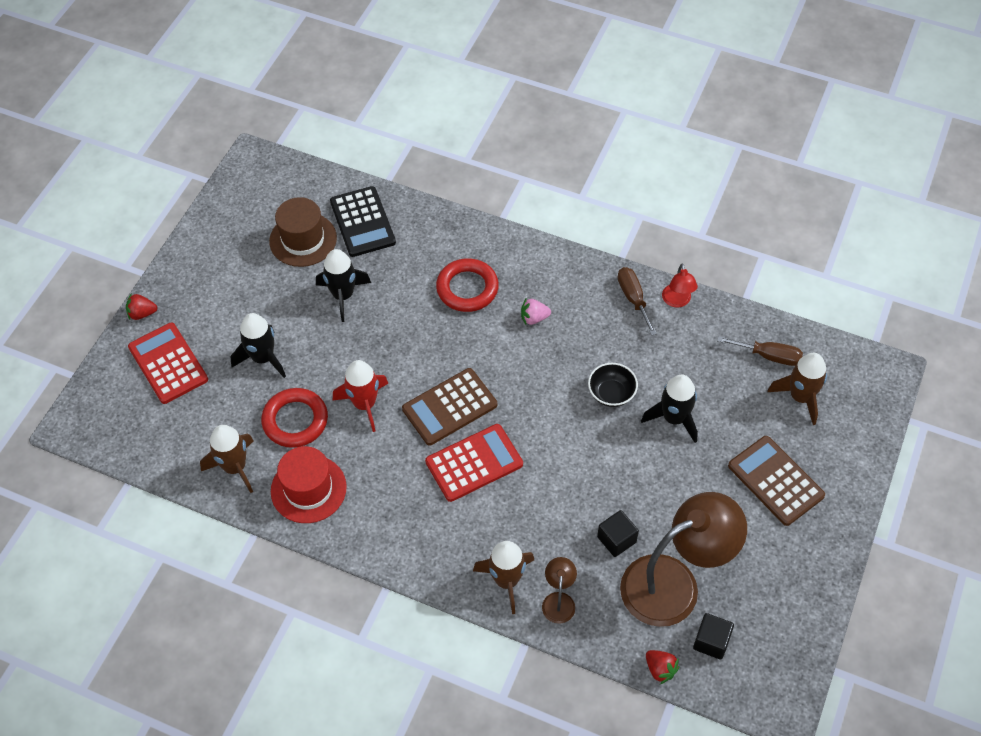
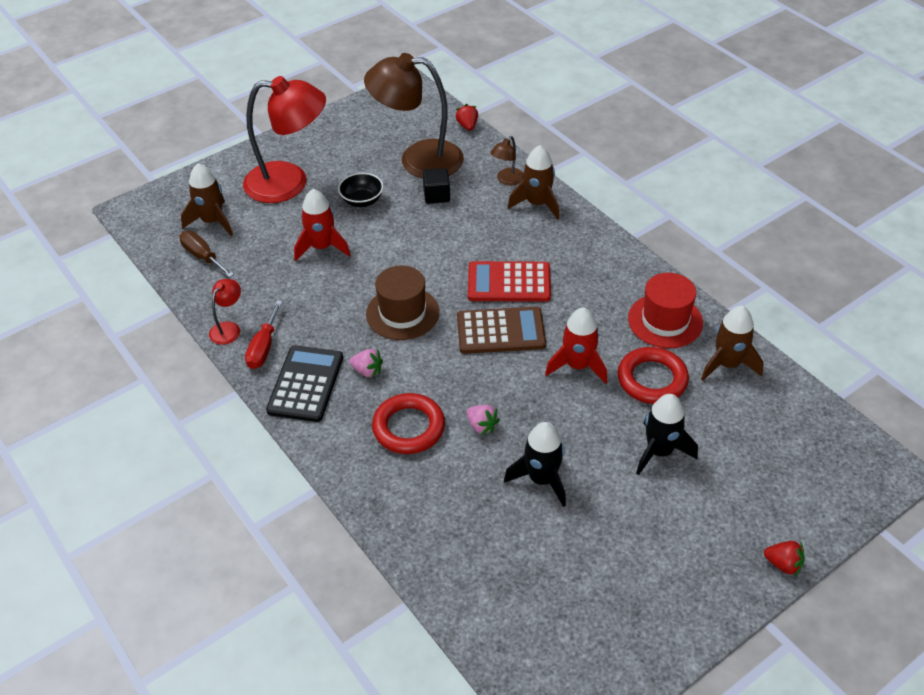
camera: 150 degrees left, 10 degrees down
red calculator [128,323,208,404] -> none
brown hat [269,197,337,267] -> brown hat moved to [366,266,439,340]
black calculator [330,186,396,257] -> black calculator moved to [266,345,343,422]
black bowl [588,363,638,407] -> black bowl moved to [338,173,383,207]
brown screwdriver [618,267,657,335] -> red screwdriver [245,300,282,369]
black rocket [641,374,698,443] -> red rocket [294,189,350,261]
black cube [693,613,734,660] -> none
brown calculator [728,436,825,526] -> red lamp [243,76,326,203]
none -> pink strawberry [466,405,500,436]

